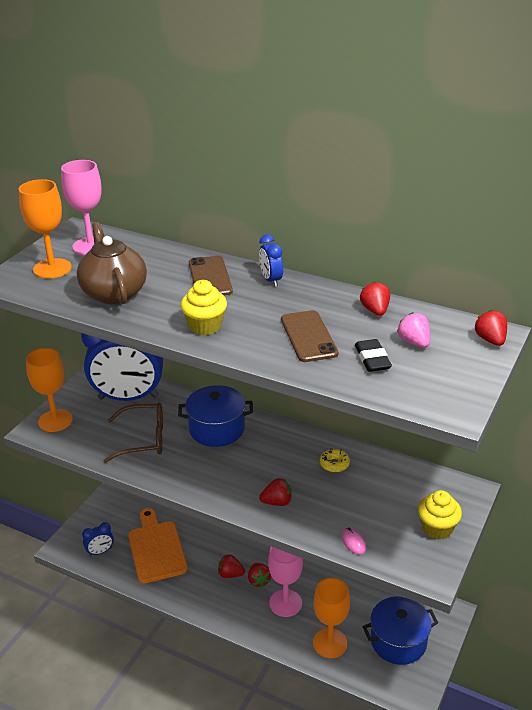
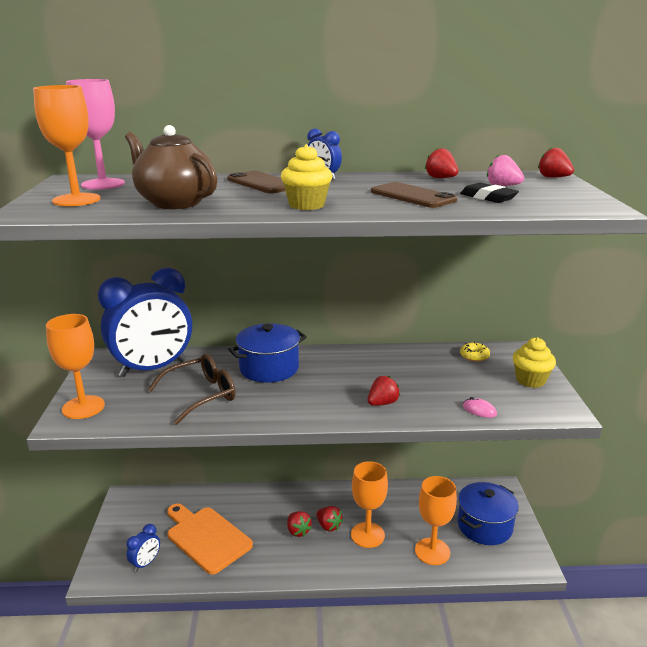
camera: 30 degrees left, 10 degrees down
red strawberry [218,554,245,578] -> red strawberry turned 105 degrees counterclockwise [287,511,312,537]
pink goblet [268,547,303,617] -> orange goblet [351,461,388,548]
yellow donut [320,449,350,472] -> yellow donut moved to [460,342,490,362]

